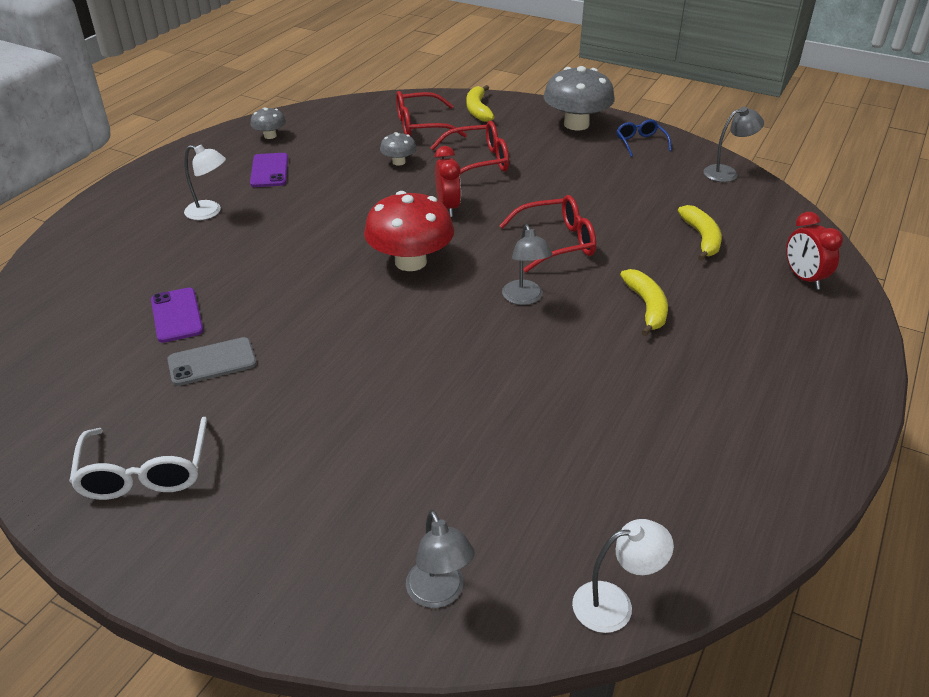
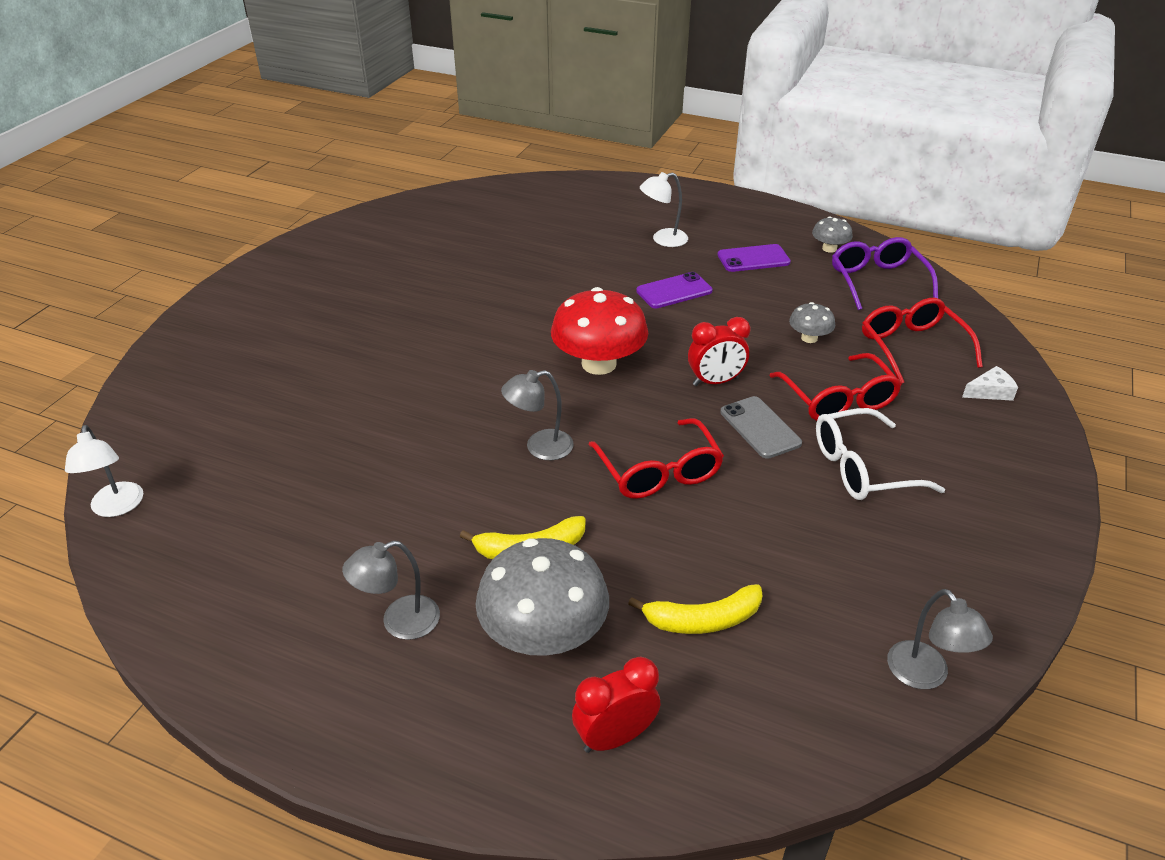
camera: 85 degrees right, 0 degrees up
white glasses [69,417,207,500] -> white glasses moved to [816,408,945,500]
purple phone [151,288,203,343] -> purple phone moved to [636,272,713,308]
grey phone [167,337,257,386] -> grey phone moved to [720,396,802,459]
white lamp [184,145,226,220] -> white lamp turned 60 degrees clockwise [640,172,688,247]
grey lamp [406,510,475,608] -> grey lamp moved to [342,540,440,640]
yellow banana [466,85,494,122] -> white cheese [962,366,1018,401]
grey mushroom [543,66,615,130] -> grey mushroom moved to [475,538,609,656]
blue glasses [617,119,672,157] -> none
none -> purple glasses [832,237,938,310]

